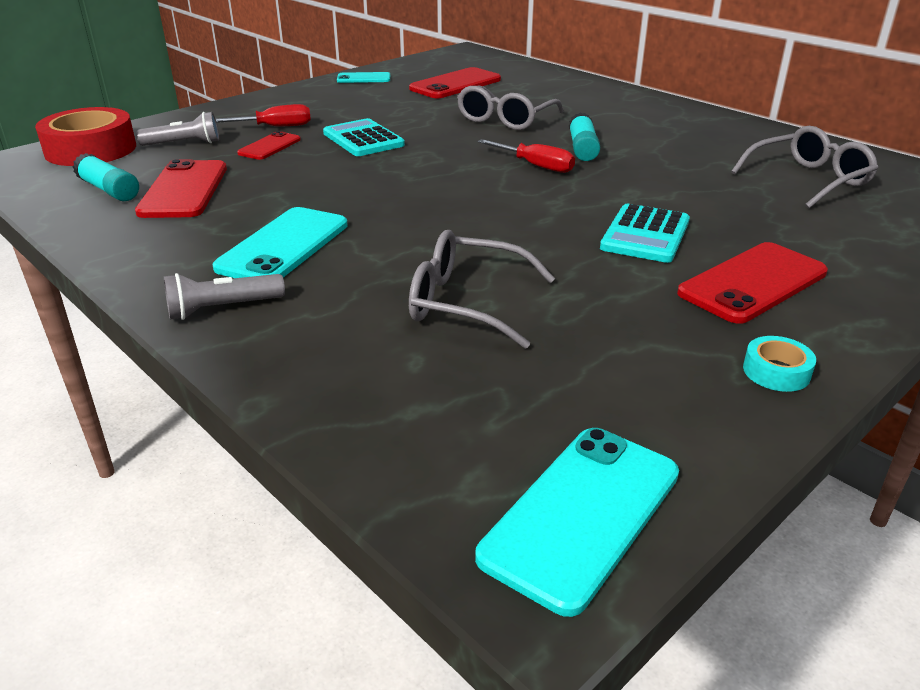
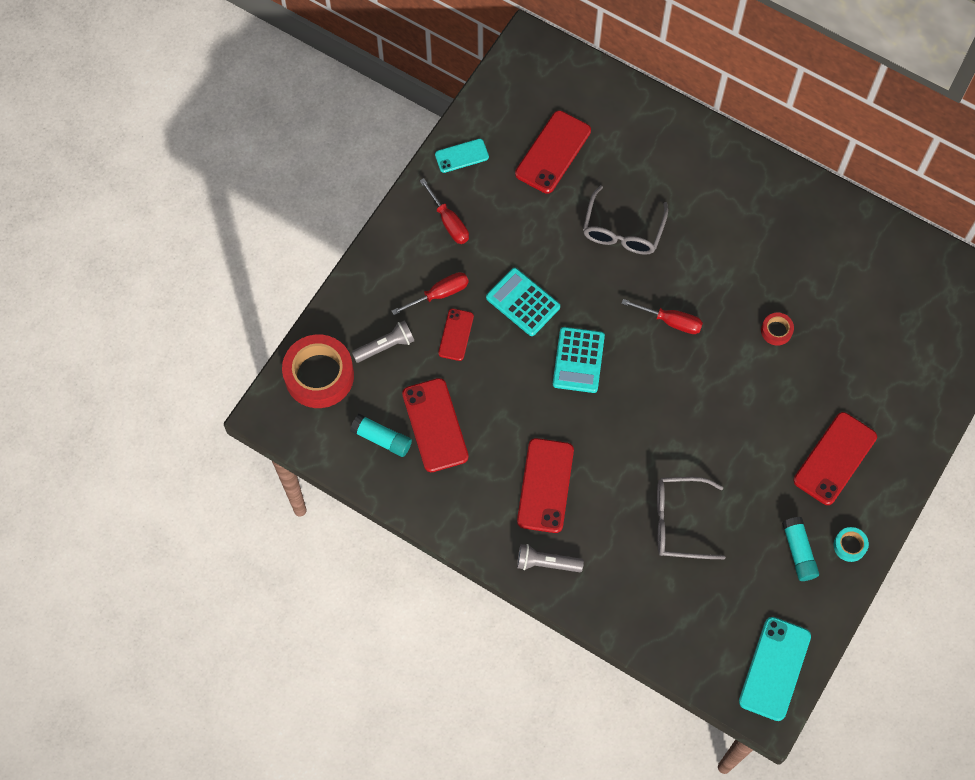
camera: 15 degrees left, 35 degrees up
grey flashlight [164,273,285,320] -> grey flashlight turned 45 degrees clockwise [517,544,584,572]
turquoise phone [213,207,348,278] -> red phone [517,438,574,533]
turquoise glue stick [569,113,600,161] -> turquoise glue stick moved to [782,517,819,581]
turquoise calculator [600,204,690,263] -> turquoise calculator moved to [553,327,605,393]
grey glasses [731,126,878,208] -> none
none -> red screwdriver [420,178,469,244]
none -> red tape [761,312,794,346]

